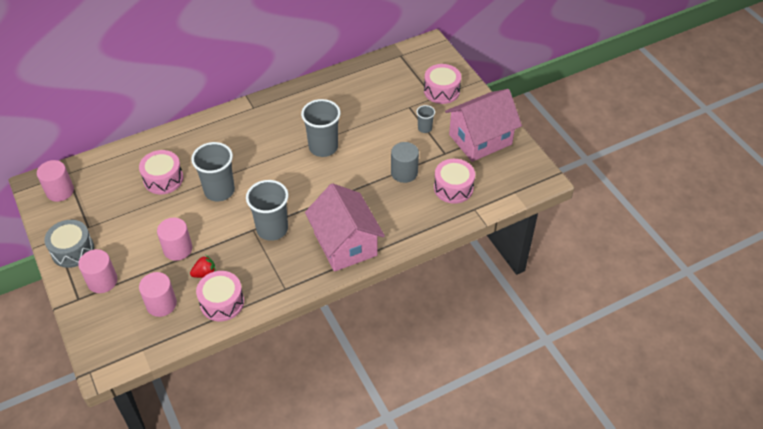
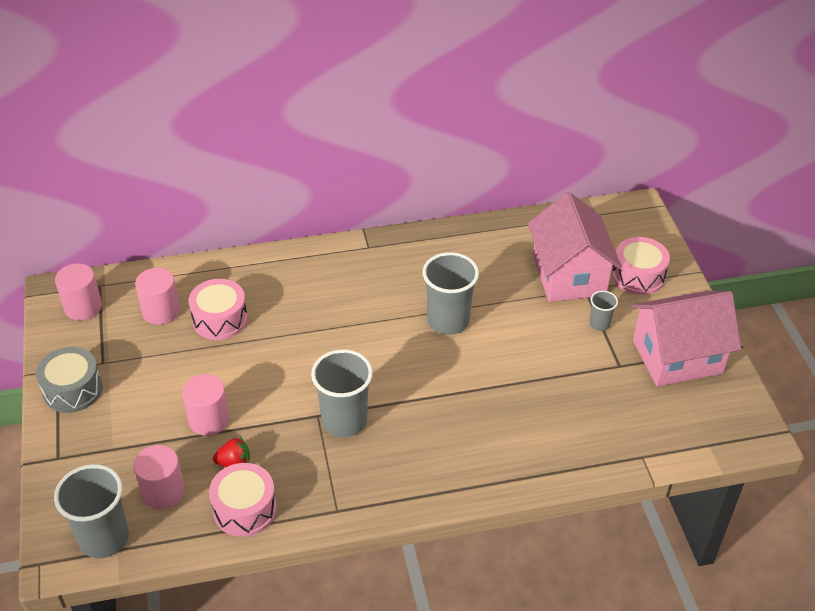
camera: 15 degrees right, 5 degrees down
pink cylinder [78,249,117,293] -> pink cylinder moved to [135,268,180,325]
grey cup [191,142,235,201] -> grey cup moved to [54,464,129,558]
pink house [305,183,385,272] -> pink house moved to [528,192,622,302]
grey cylinder [391,142,419,183] -> none
pink drum [434,159,475,204] -> none

